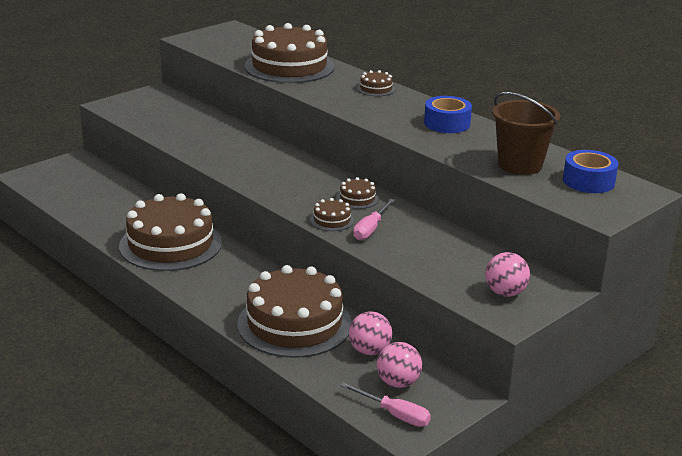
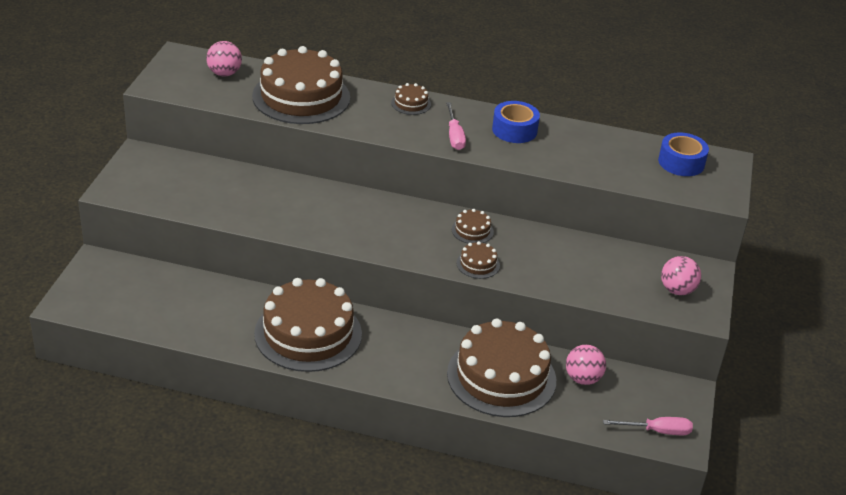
camera: 35 degrees left, 10 degrees up
pink screwdriver [353,199,395,240] -> pink screwdriver moved to [446,102,466,150]
pink ball [377,342,422,388] -> pink ball moved to [206,41,242,77]
brown bucket [492,92,560,175] -> none

